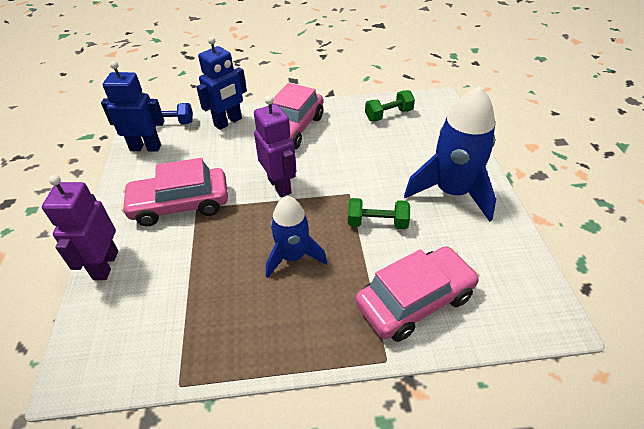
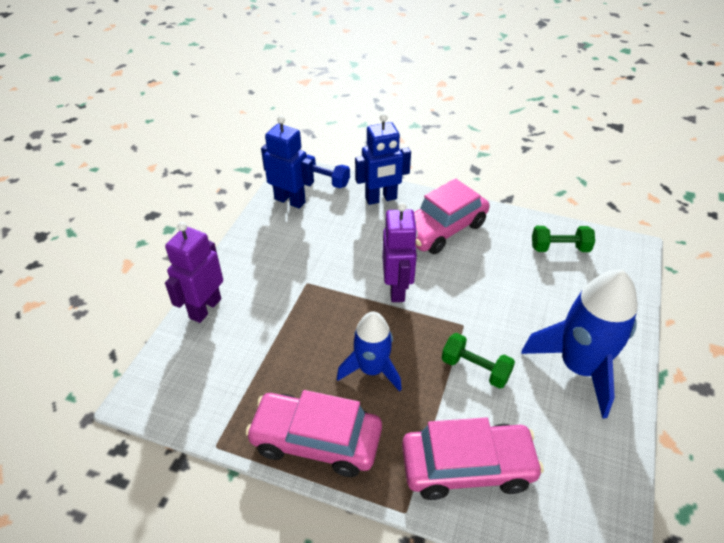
camera: 25 degrees right, 0 degrees up
pink car [121,158,228,226] -> pink car moved to [245,390,382,477]

